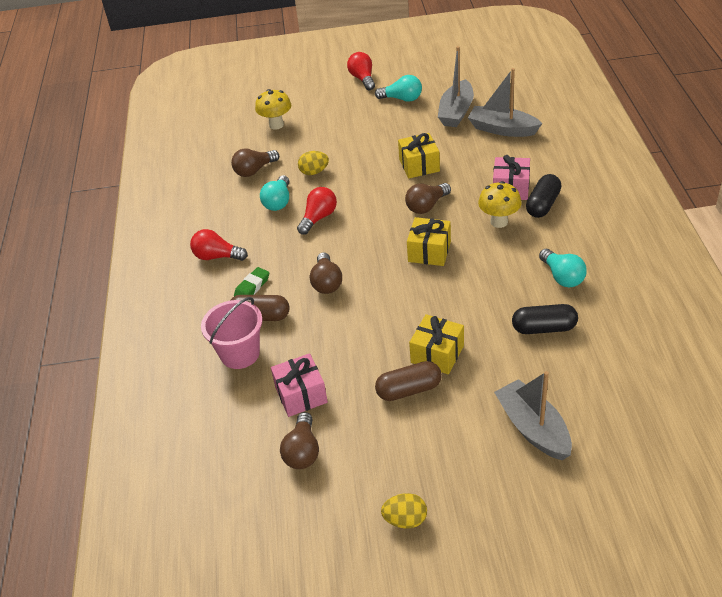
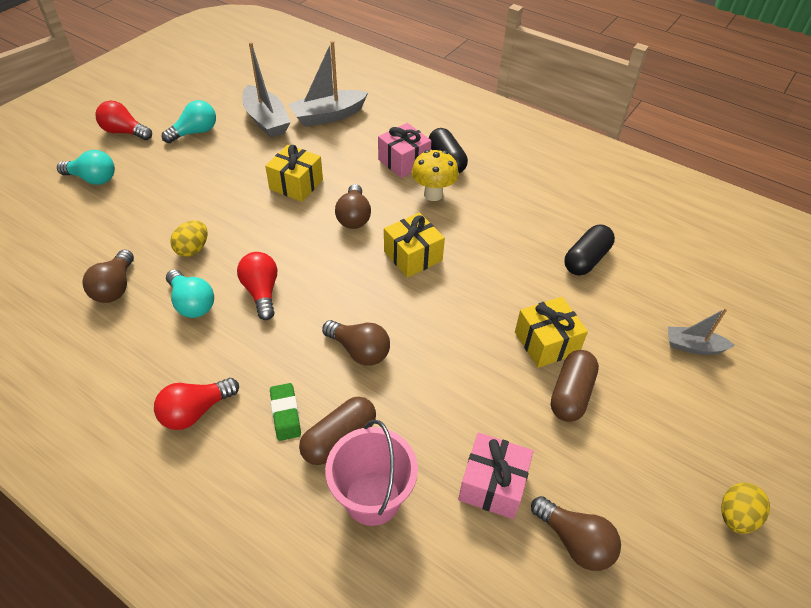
camera: 55 degrees left, 5 degrees up
yellow mushroom [255,89,291,130] -> none
grey boat [494,371,572,460] -> grey boat [668,308,735,355], size x0.59
turquoise light bulb [539,249,587,287] -> turquoise light bulb moved to [57,150,115,185]

